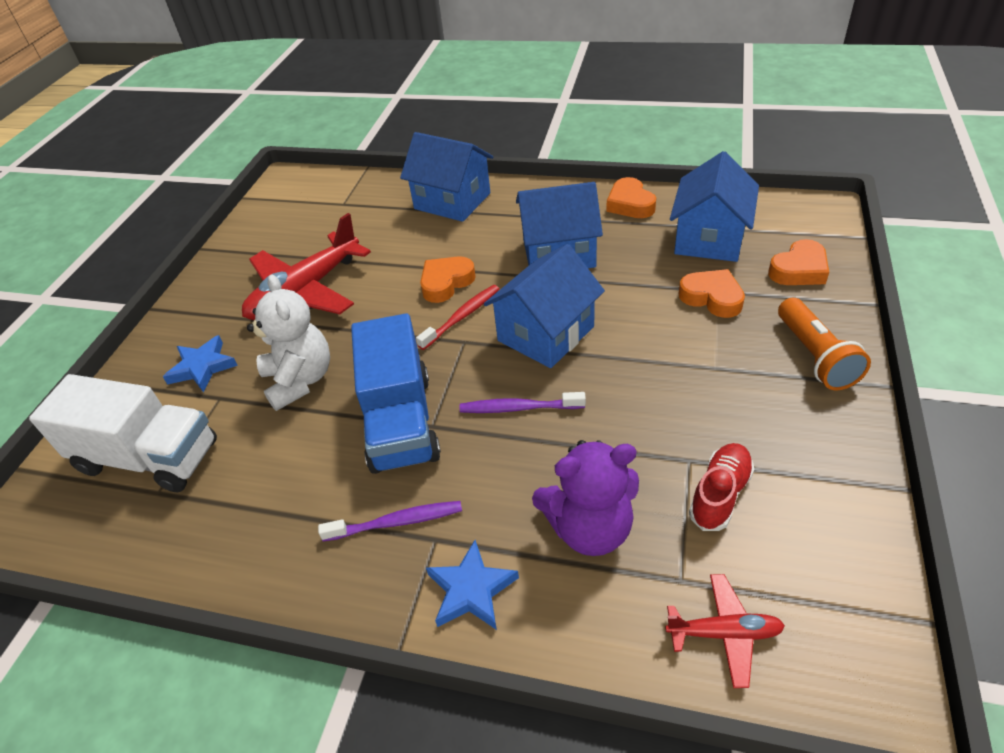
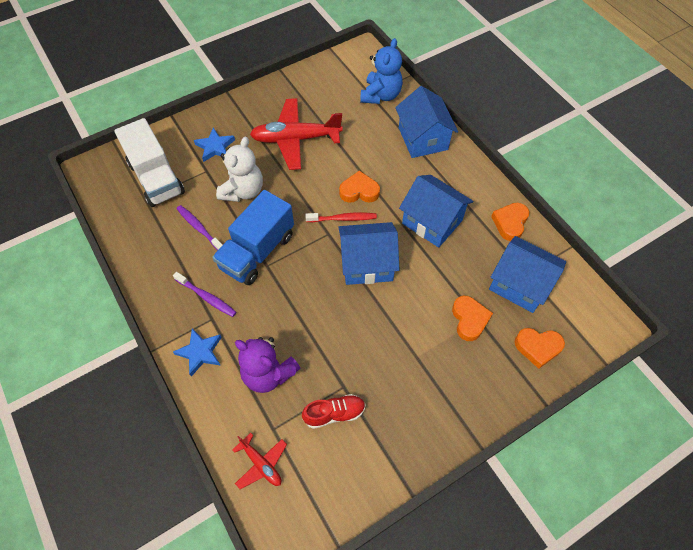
camera: 40 degrees right, 15 degrees up
purple toothbrush [460,392,586,413] -> purple toothbrush moved to [177,205,223,250]
blue house [670,151,759,262] -> blue house turned 60 degrees clockwise [489,236,566,313]
orange flashlight [778,298,871,391] -> none
none -> blue teddy bear [360,38,403,104]

